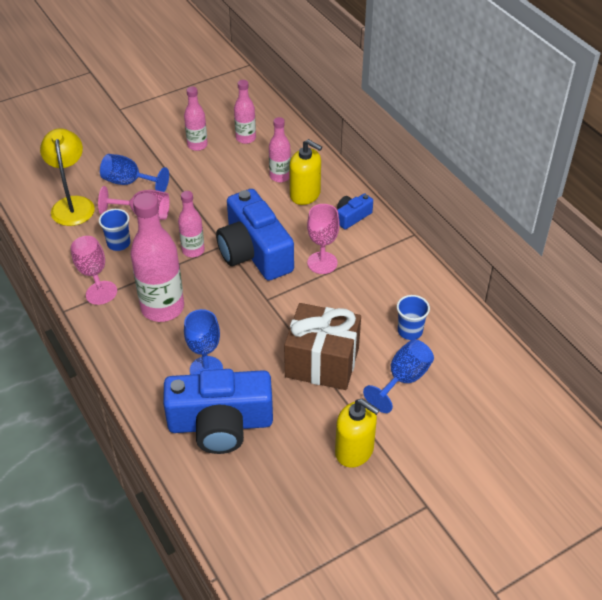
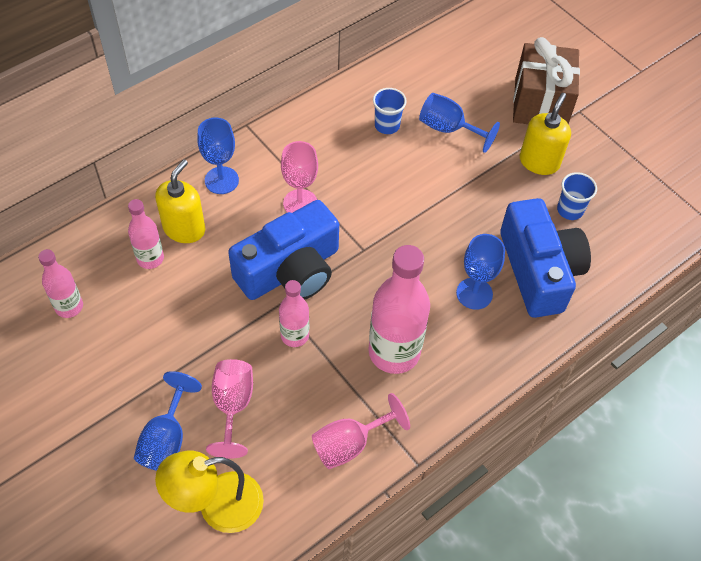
camera: 100 degrees left, 10 degrees up
blue cup [99,209,130,251] -> blue cup moved to [557,172,597,220]
pink bottle [184,86,208,151] -> none
brown gift [284,303,361,390] -> brown gift moved to [513,37,580,124]
blue camera [337,193,373,229] -> blue goblet [197,117,239,194]

